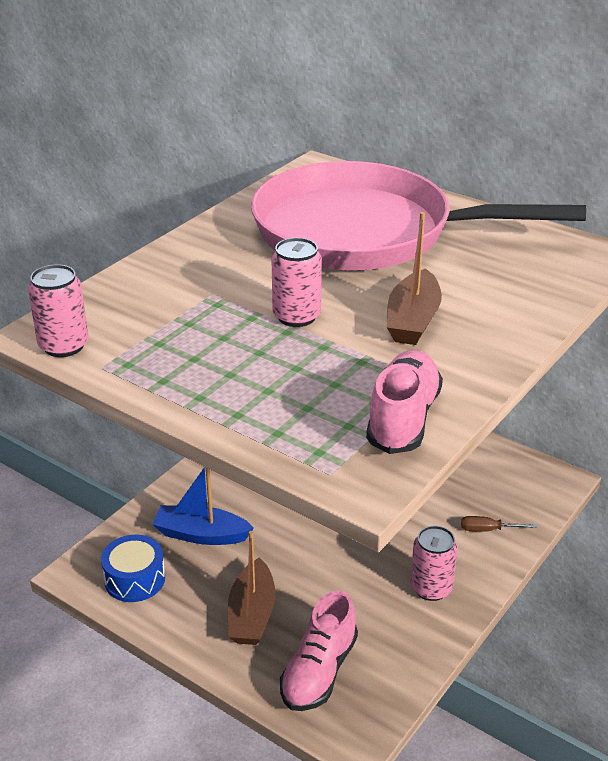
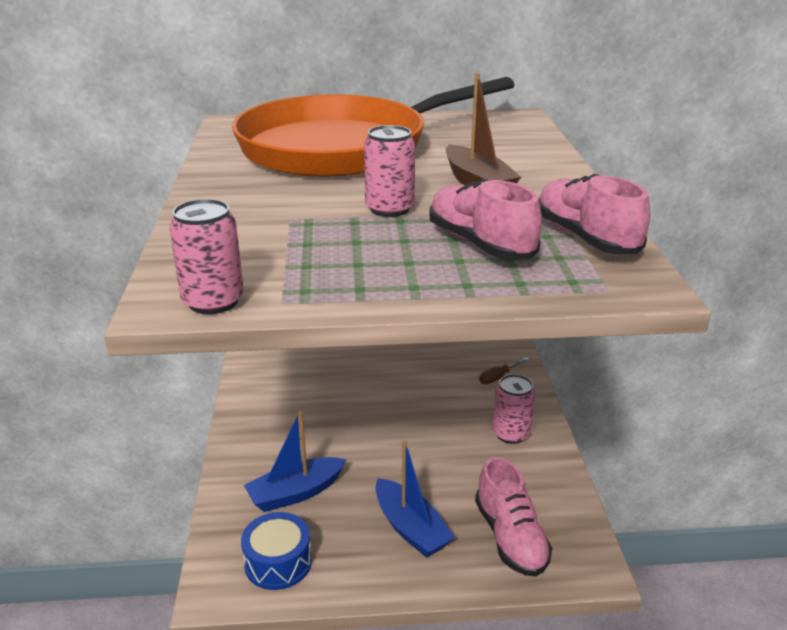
camera: 40 degrees left, 5 degrees down
brown boat [228,531,275,645] -> blue boat [375,441,455,558]
pink pan [251,161,586,271] -> orange pan [232,77,515,177]
none -> pink shoe [430,179,542,260]

